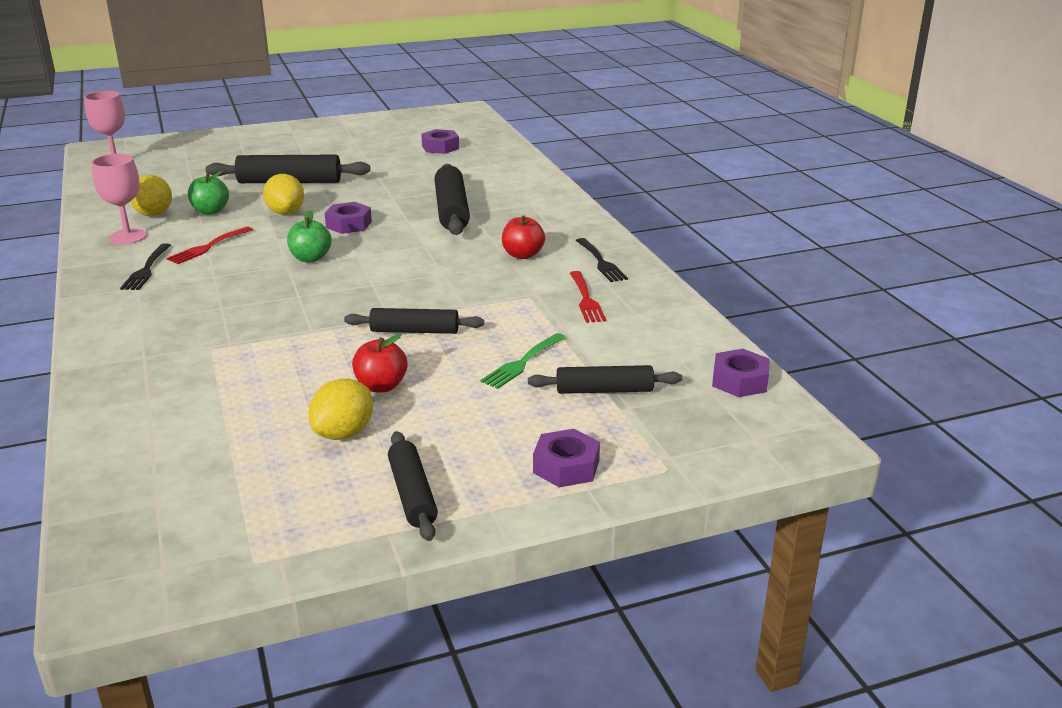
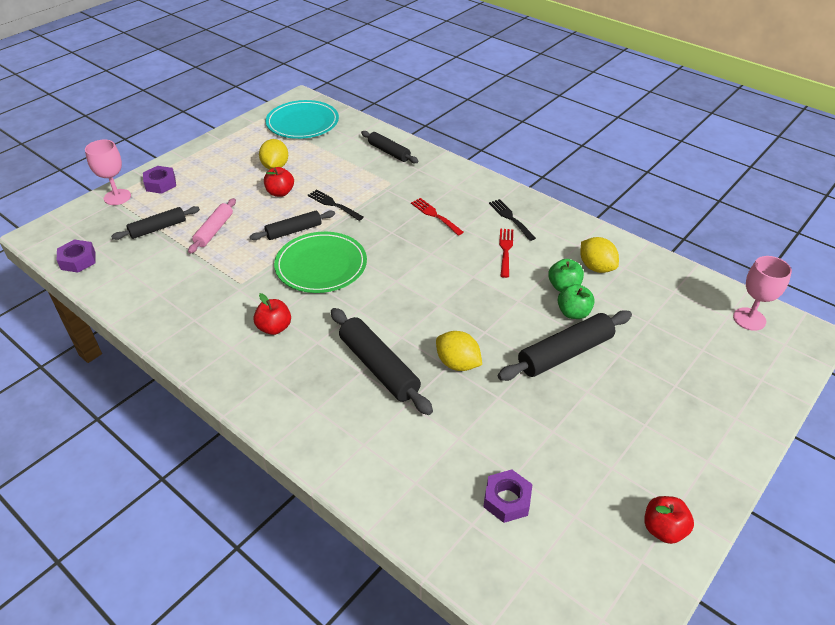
camera: 150 degrees right, 15 degrees up
pink goblet [92,154,147,244] -> pink goblet moved to [85,140,131,205]
yellow lemon [263,174,304,215] -> yellow lemon moved to [436,331,482,371]
green apple [287,210,332,262] -> green apple moved to [558,284,595,319]
purple nut [325,202,372,234] -> none
black rolling pin [388,431,438,541] -> black rolling pin moved to [361,131,418,163]
green fork [480,333,566,389] -> pink rolling pin [188,198,236,254]
red fork [570,271,606,323] -> red fork moved to [411,198,464,236]
black fork [576,238,628,282] -> black fork moved to [308,189,364,221]
none -> turquoise plate [266,100,339,139]
none -> green plate [274,232,367,293]
none -> red apple [644,496,694,544]

